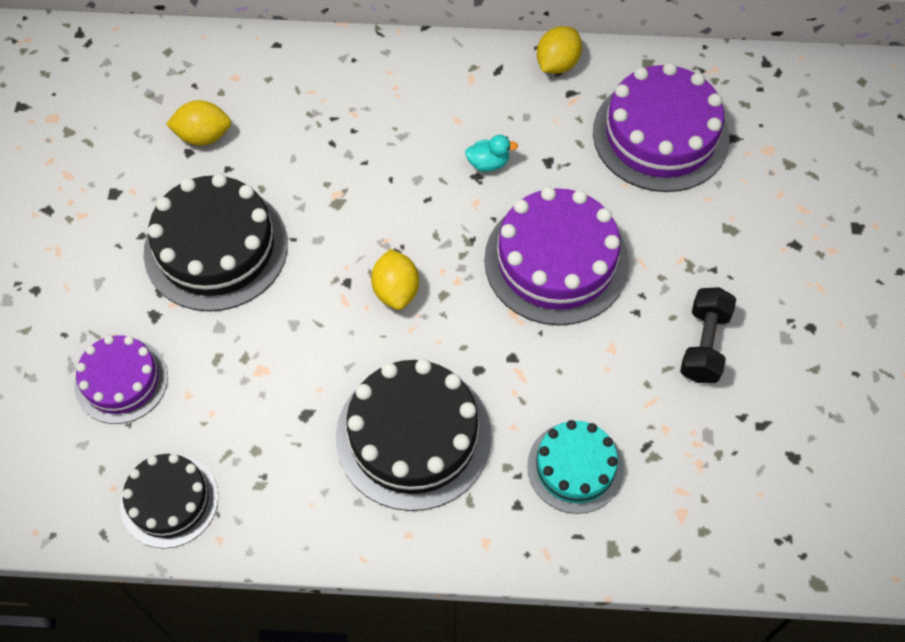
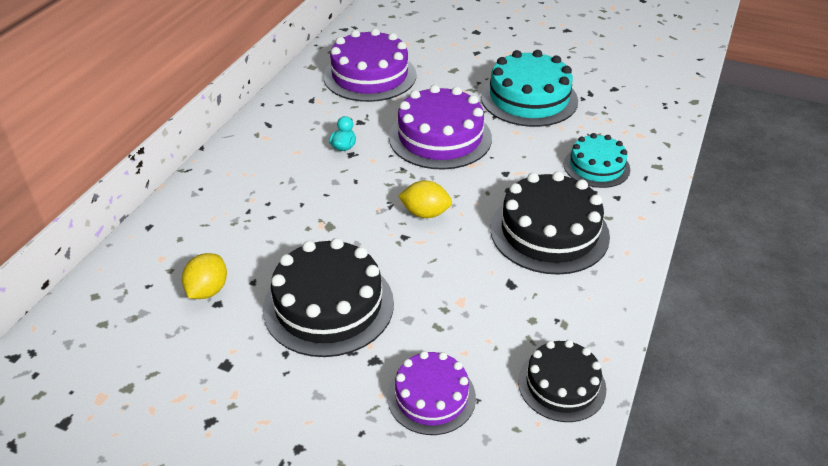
camera: 70 degrees left, 20 degrees down
yellow lemon [537,26,582,74] -> none
black dumbbell [680,287,736,383] -> turquoise cake [481,50,578,127]

